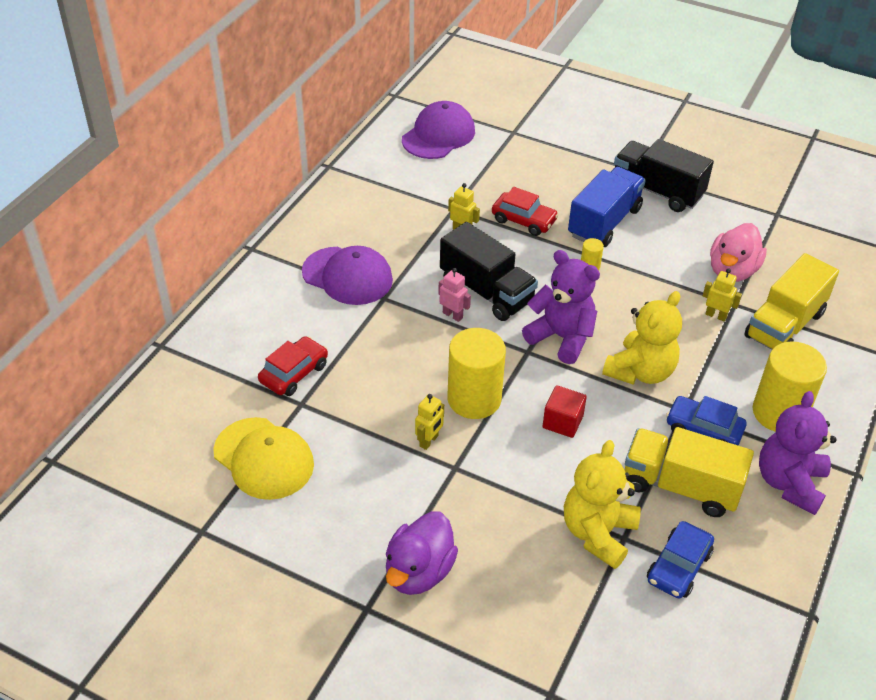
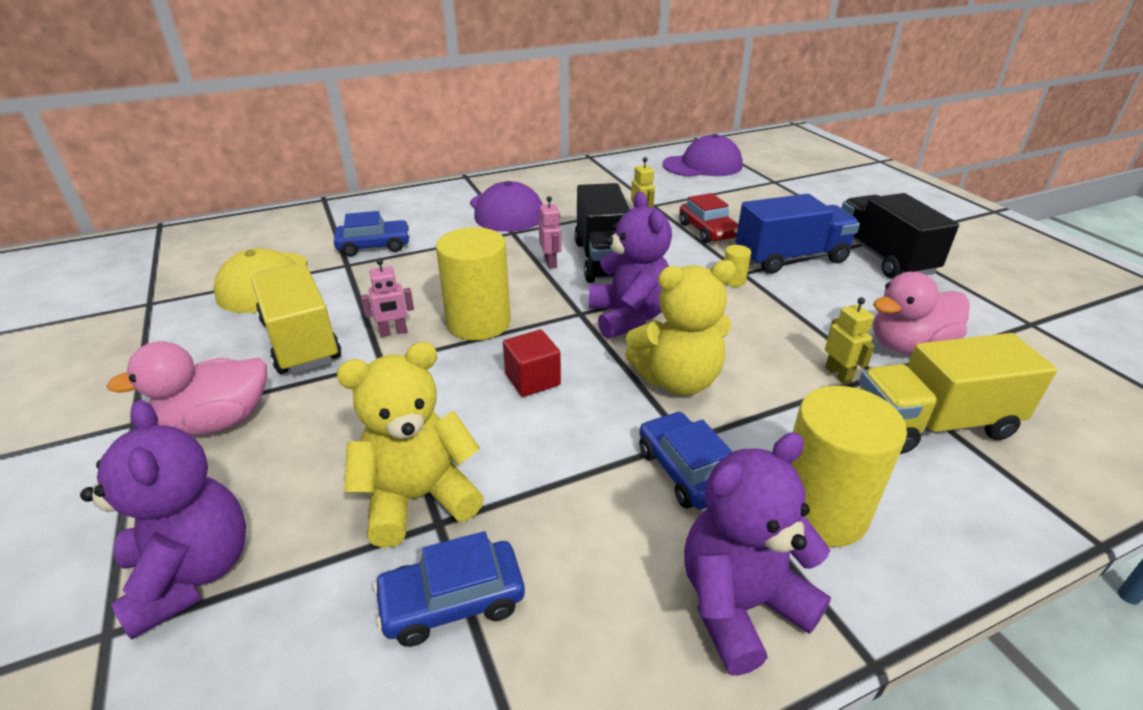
camera: 40 degrees right, 10 degrees down
red car [258,336,328,396] -> blue car [334,211,410,257]
purple duck [386,511,458,595] -> pink duck [106,341,267,435]
yellow robot [415,394,444,450] -> pink robot [361,259,414,337]
yellow truck [625,427,754,517] -> yellow truck moved to [251,264,341,374]
none -> purple teddy bear [80,400,246,640]

